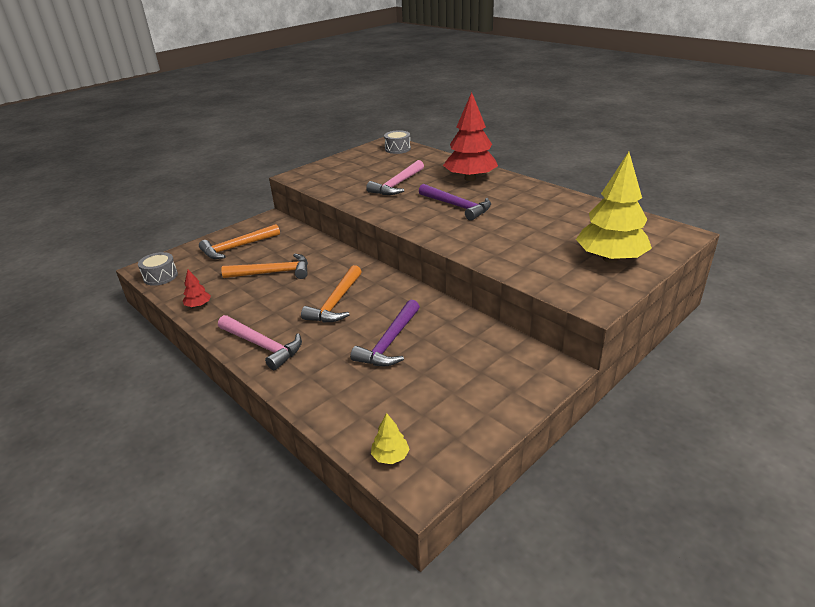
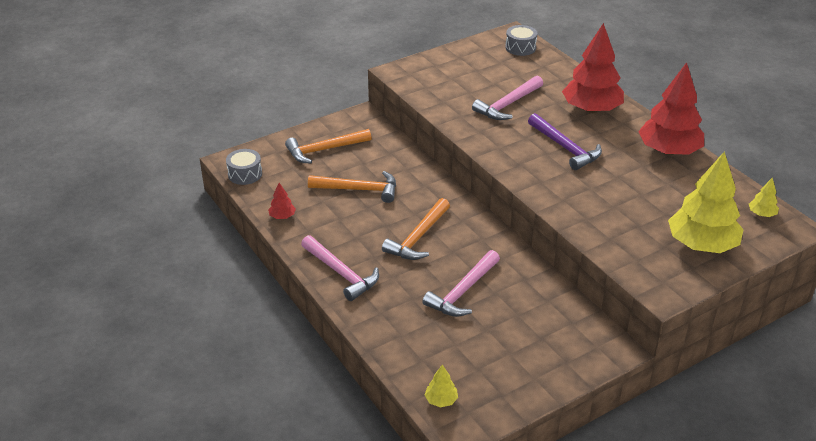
camera: 10 degrees right, 5 degrees up
purple hammer [351,300,420,366] -> pink hammer [422,250,500,317]
none -> red tree [638,62,704,155]
none -> yellow tree [749,178,779,217]

